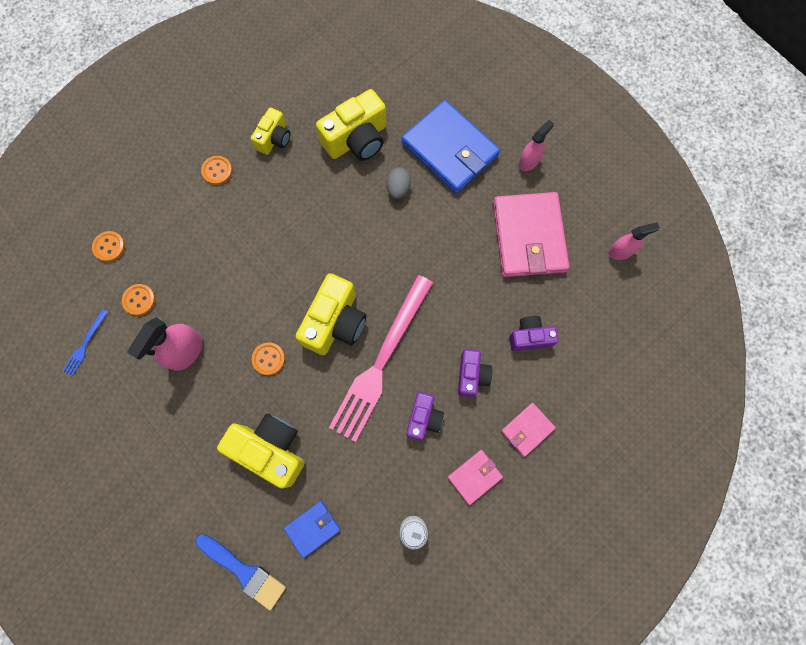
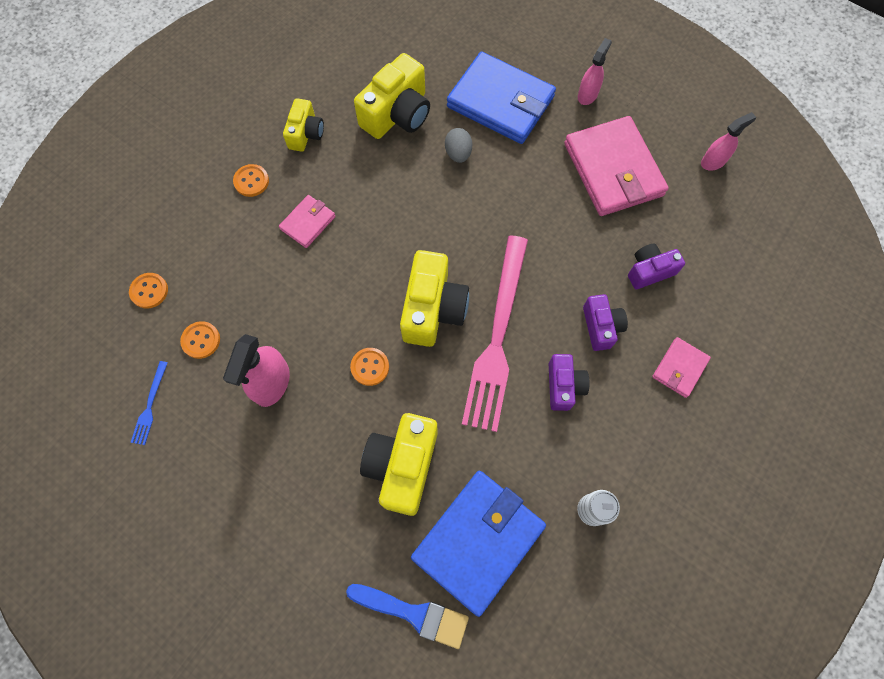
camera: 15 degrees left, 5 degrees down
yellow camera [217,413,304,488] -> yellow camera turned 90 degrees counterclockwise [360,413,438,516]
blue wallet [284,501,341,558] -> blue wallet [411,471,546,617], size x2.05
pink wallet [448,450,503,505] -> pink wallet moved to [279,195,336,248]

